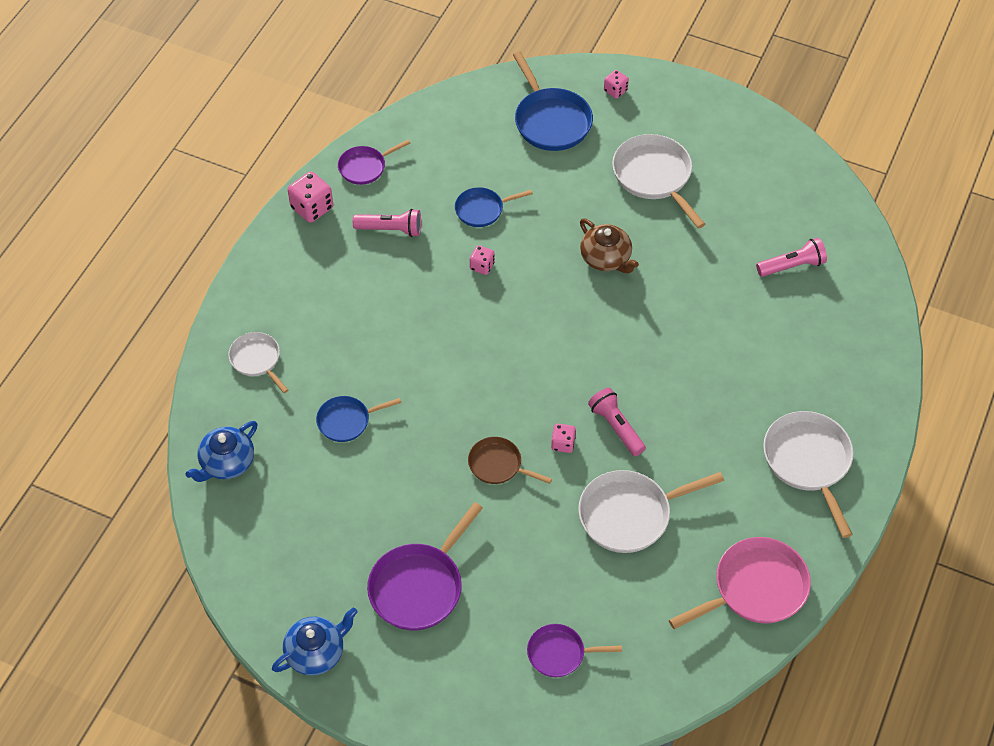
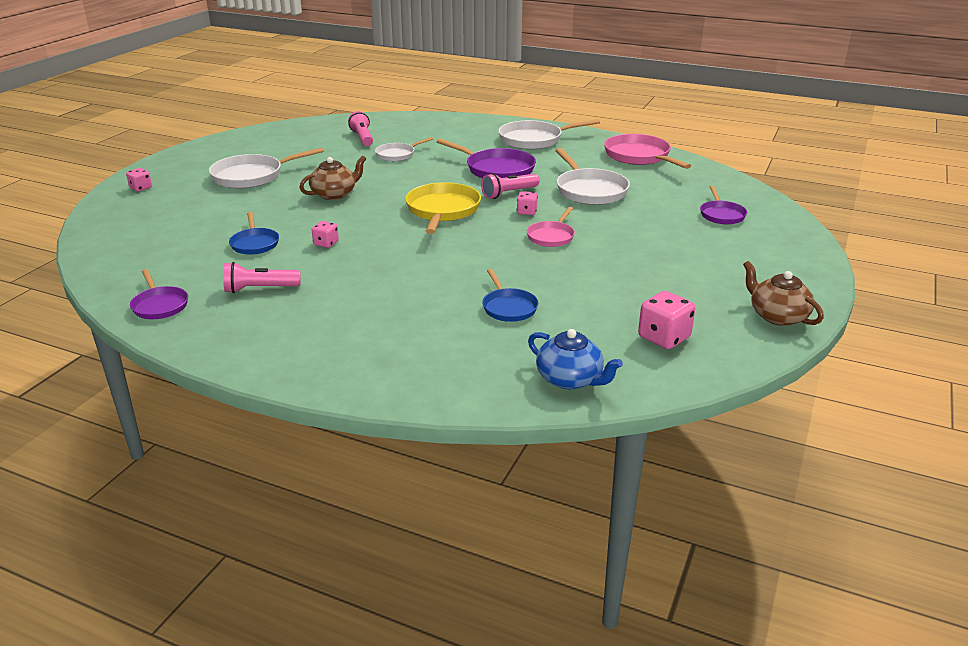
camera: 90 degrees left, 25 degrees down
white pan [228,332,288,393] -> white pan moved to [375,137,434,161]
blue teapot [272,607,358,676] -> brown teapot [743,261,824,326]
pink dice [288,172,333,223] -> pink dice moved to [638,291,695,349]
pink flashlight [353,209,421,237] -> pink flashlight turned 105 degrees counterclockwise [223,262,300,293]
purple pan [367,502,483,630] -> purple pan moved to [437,139,536,178]
brown pan [468,437,552,484] -> pink pan [527,207,575,247]
blue pan [513,51,593,151] -> none
none -> yellow pan [405,182,481,234]

